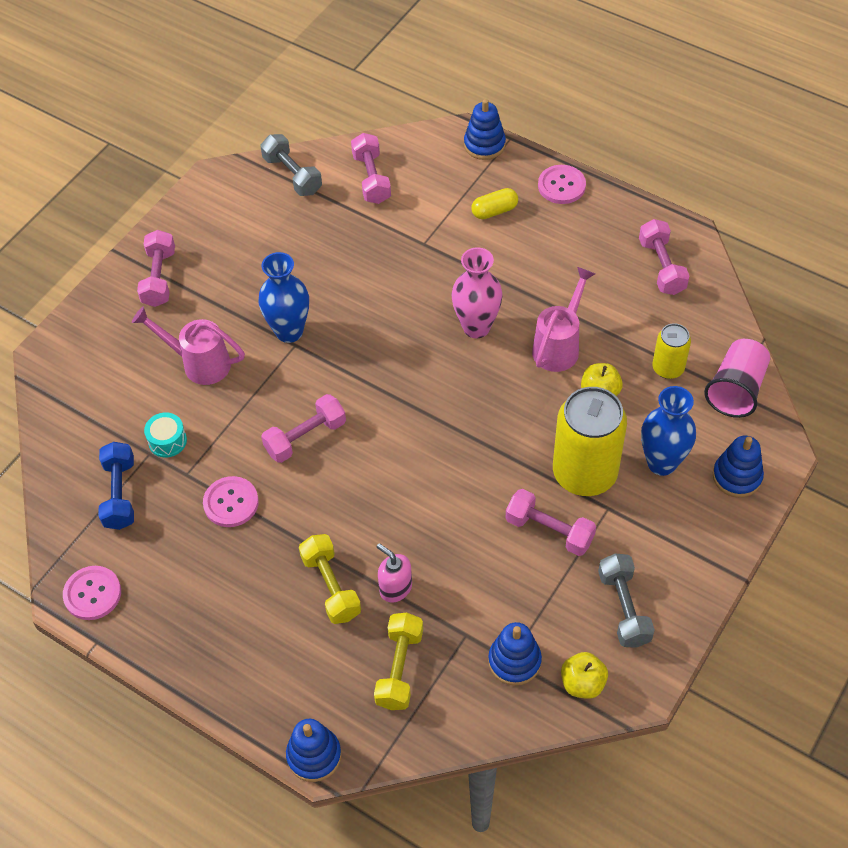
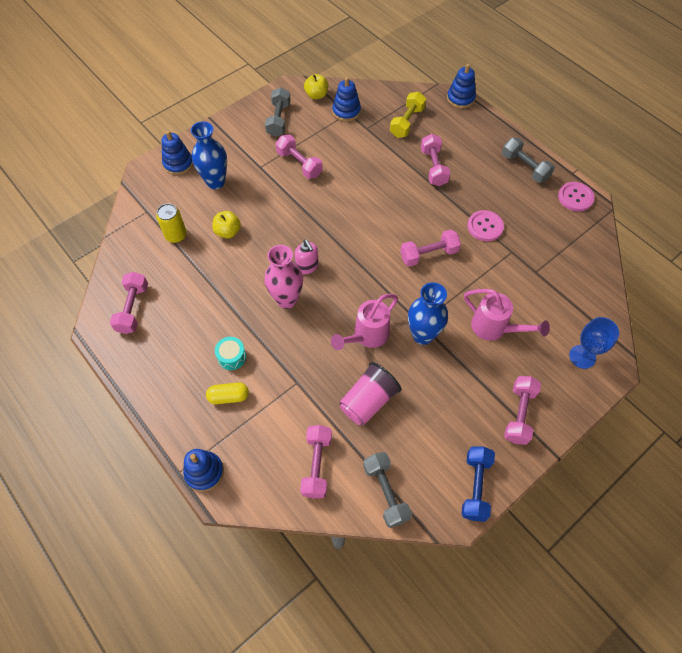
camera: 165 degrees left, 5 degrees up
blue dumbbell [99,442,134,530] -> blue dumbbell moved to [461,447,495,522]
turquoise drum [144,412,187,458] -> turquoise drum moved to [215,337,246,370]
yellow dumbbell [299,534,361,624] -> pink dumbbell [421,134,451,186]
pink soap dispenser [377,543,412,603] -> pink soap dispenser moved to [295,240,319,274]
pink watering can [532,267,595,372] -> pink watering can moved to [331,294,398,350]
pink button [538,165,586,204] -> none
yellow can [553,387,627,496] -> none
pink cup [704,339,770,418] -> pink cup moved to [339,362,401,426]
none -> grey dumbbell [502,138,555,183]
none -> blue goblet [569,317,619,369]

